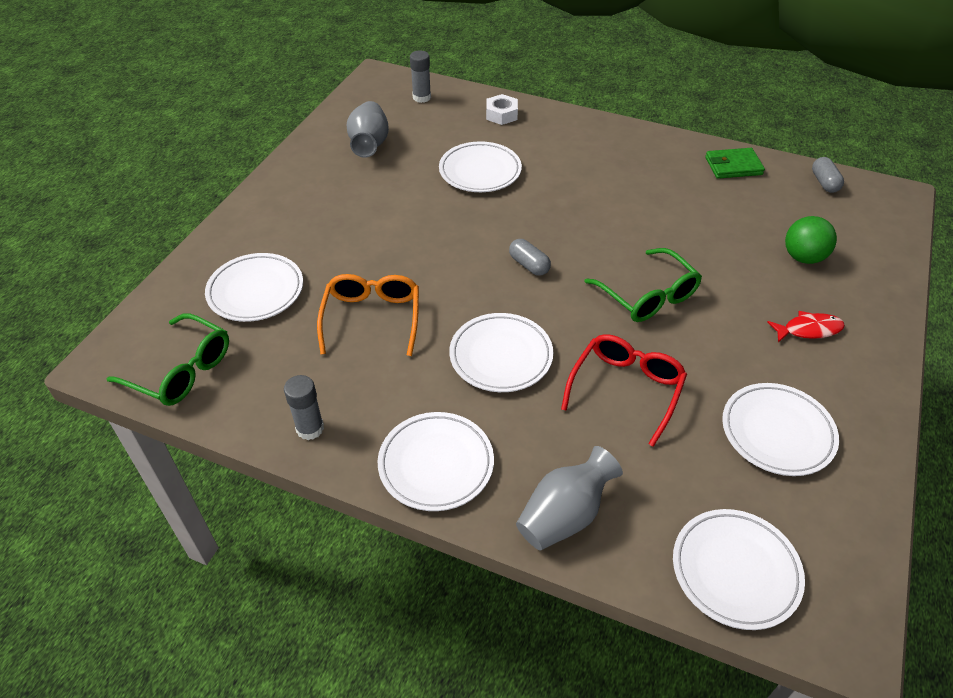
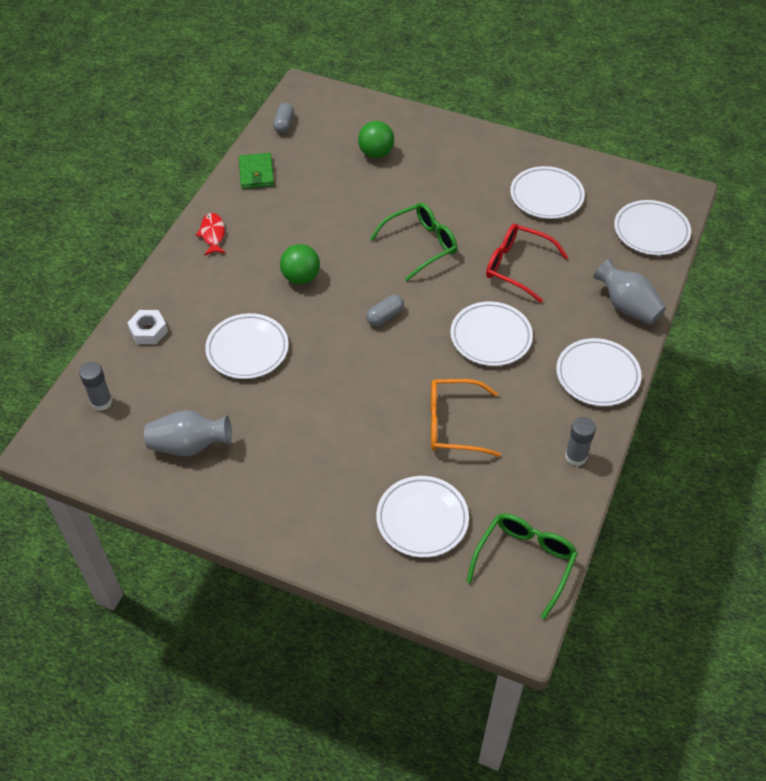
camera: 90 degrees left, 5 degrees up
red fish [767,311,845,343] -> red fish moved to [196,213,226,256]
grey capsule [812,157,844,193] -> grey capsule turned 75 degrees counterclockwise [273,103,294,134]
none -> green ball [280,244,320,284]

